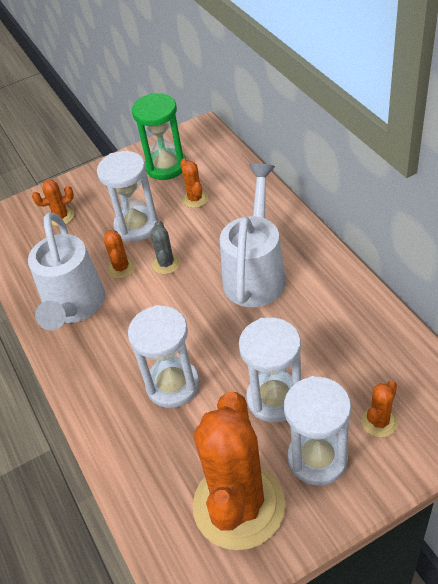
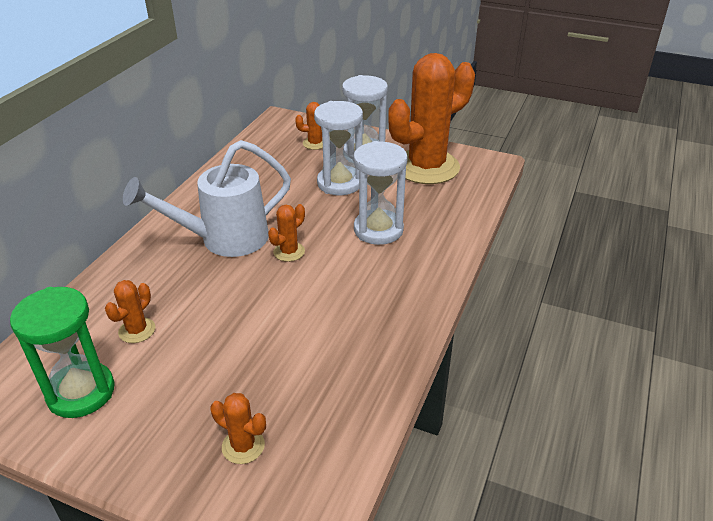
camera: 135 degrees left, 10 degrees down
white watering can [28,212,105,330] -> none
white hourglass [97,151,158,242] -> none
orange cactus [103,230,135,279] -> orange cactus moved to [268,204,305,262]
grey cactus [150,220,180,274] -> none

